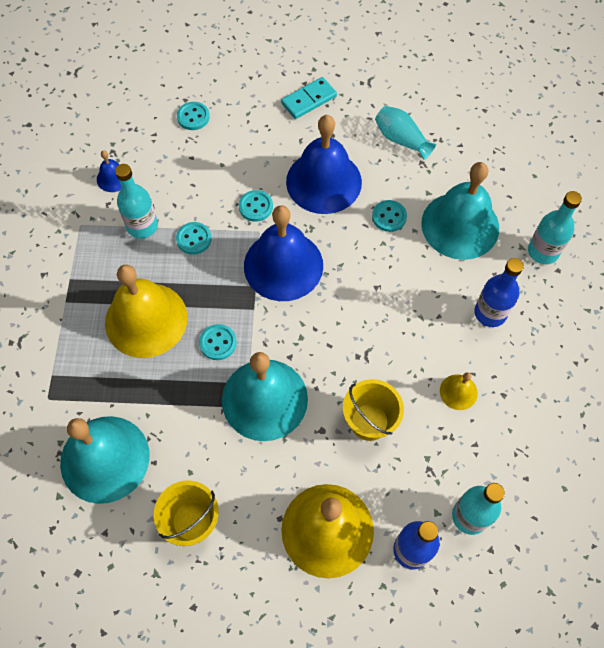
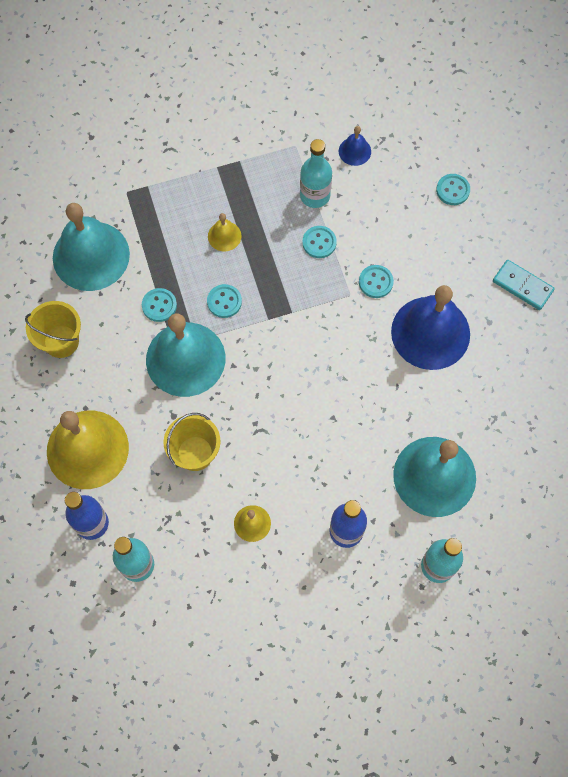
camera: 70 degrees right, 5 degrees up
yellow bell [105,264,188,358] -> yellow bell [208,213,242,252], size x0.44
blue bell [244,205,323,301] -> none
turquoise button [372,200,407,232] -> turquoise button moved to [142,288,177,322]
turquoise vase [375,106,436,160] -> none

